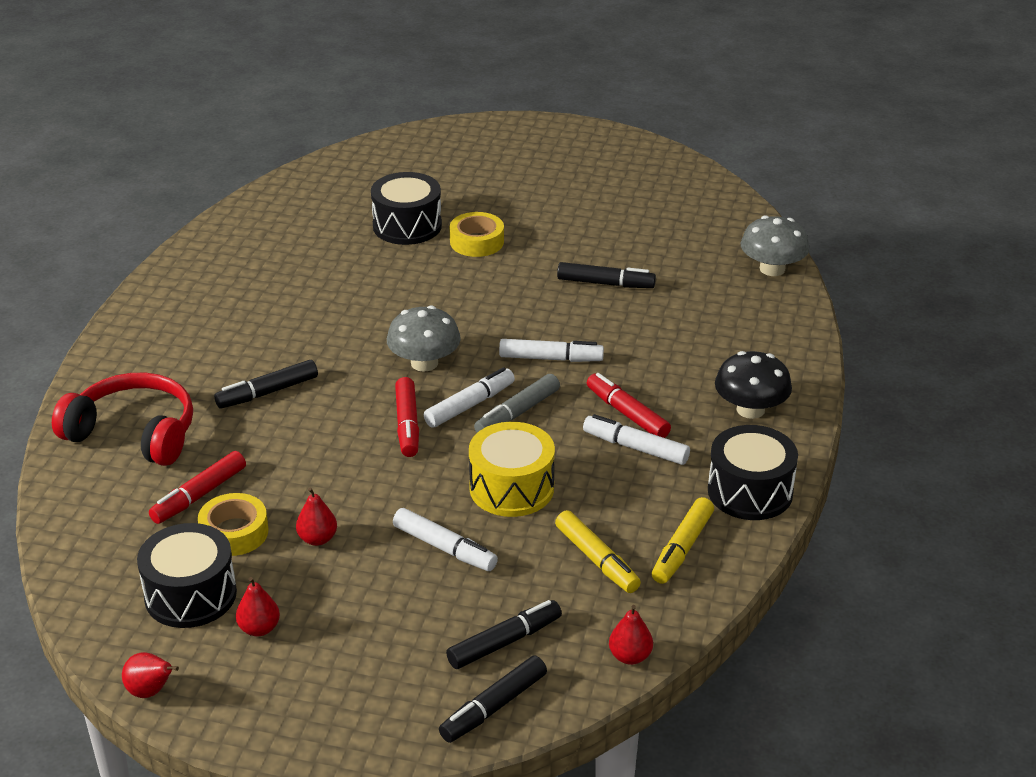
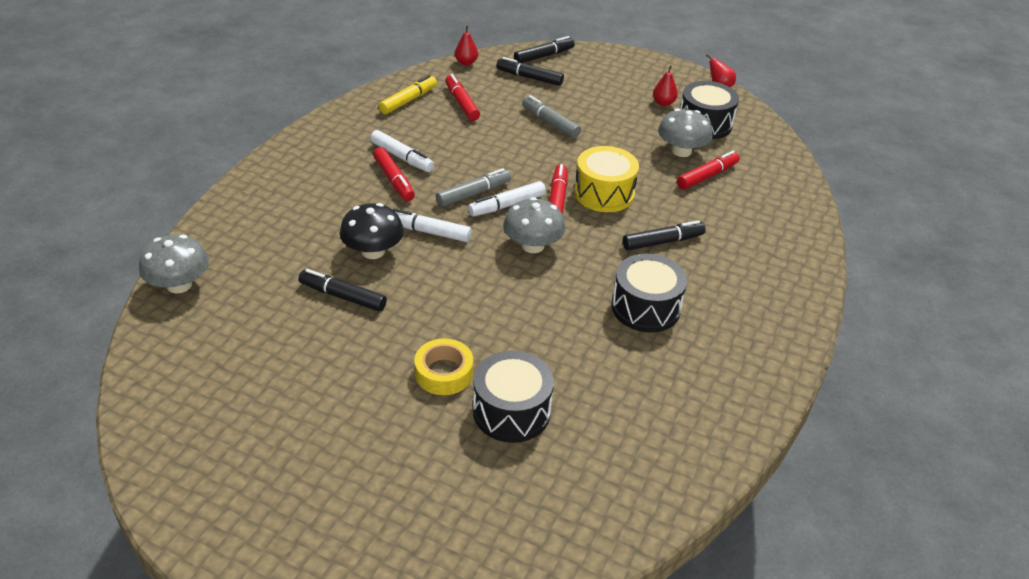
camera: 170 degrees left, 5 degrees up
red headphones [52,373,193,466] -> none
yellow tape [198,493,268,556] -> grey mushroom [658,108,713,157]
red pear [296,487,337,546] -> none
white marker [393,508,498,571] -> grey marker [522,95,581,138]
black marker [446,600,562,669] -> black marker turned 45 degrees clockwise [496,57,564,86]
yellow drum [469,422,555,517] -> yellow drum moved to [574,146,639,212]
yellow marker [555,510,641,593] -> red marker [445,74,480,121]
black drum [708,425,798,520] -> black drum moved to [612,254,687,333]
black mushroom [715,351,792,419] -> black mushroom moved to [340,203,404,259]

